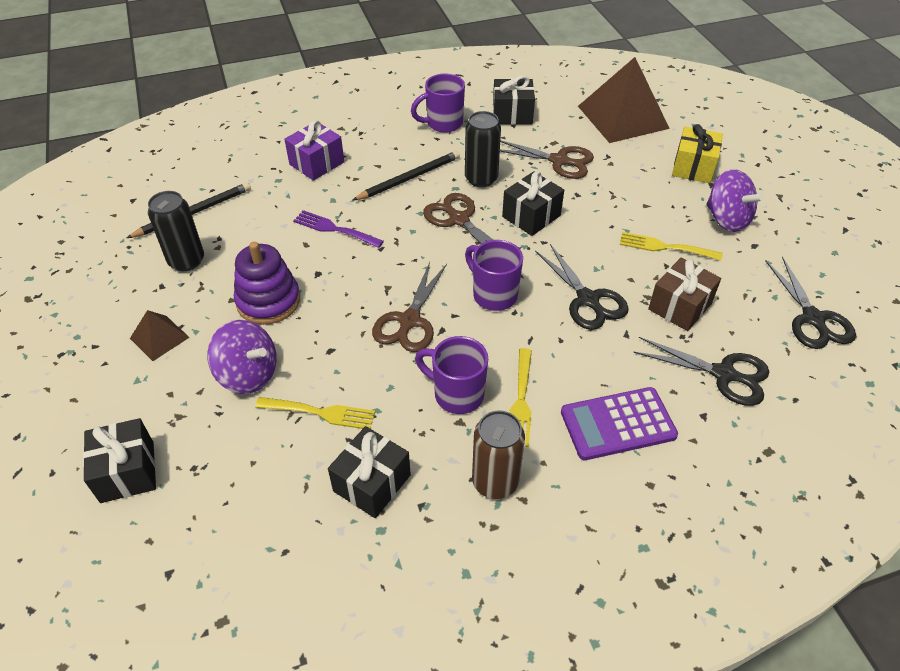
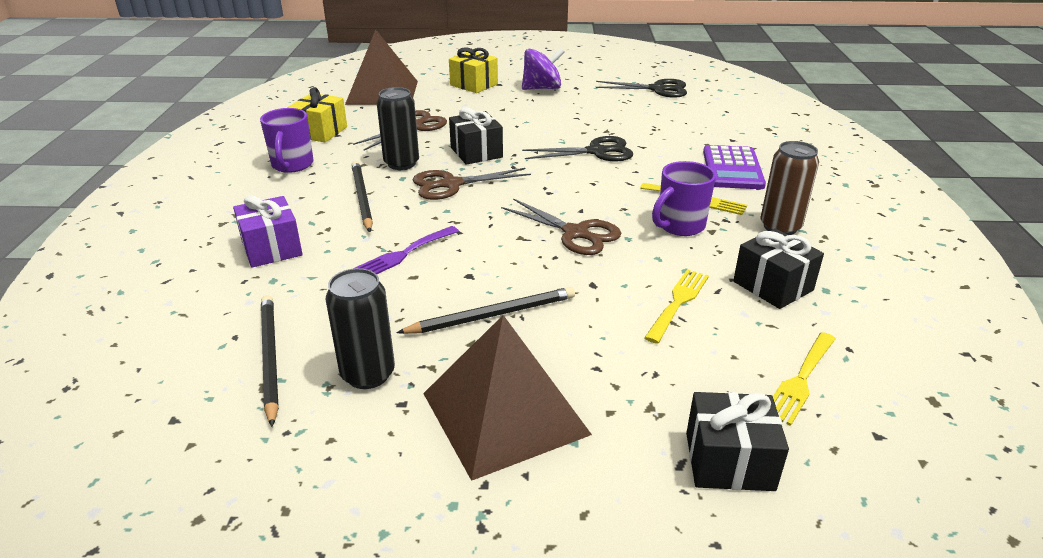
camera: 70 degrees left, 15 degrees down
brown pyramid [130,310,190,361] -> brown pyramid [423,315,592,481], size x2.10
purple spinning top [207,320,277,394] -> none
purple stacking toy [234,242,300,325] -> black pencil [396,287,575,334]
purple mug [465,240,523,311] -> none
black gift [493,75,535,125] -> yellow gift [288,87,347,142]
yellow fork [620,232,723,260] -> yellow fork moved to [773,332,836,426]
black scissors [633,337,769,406] -> none
brown gift [648,257,721,331] -> none

